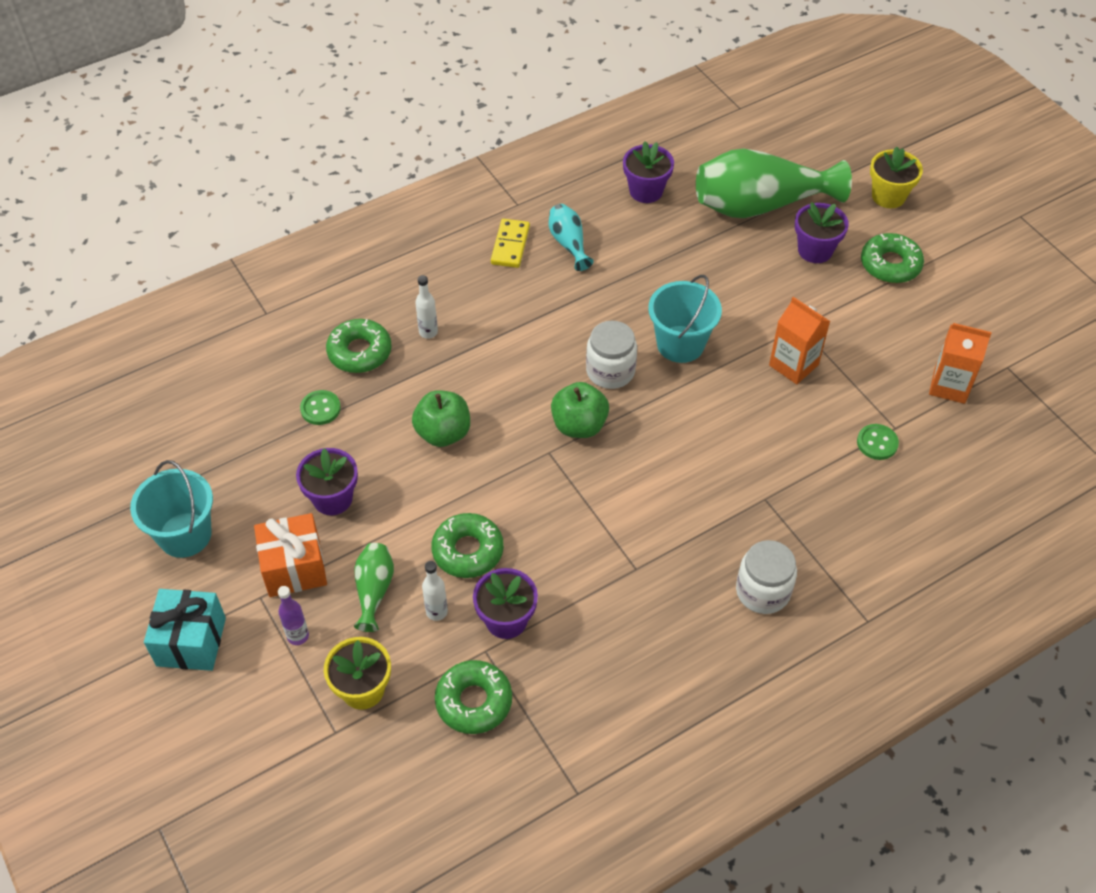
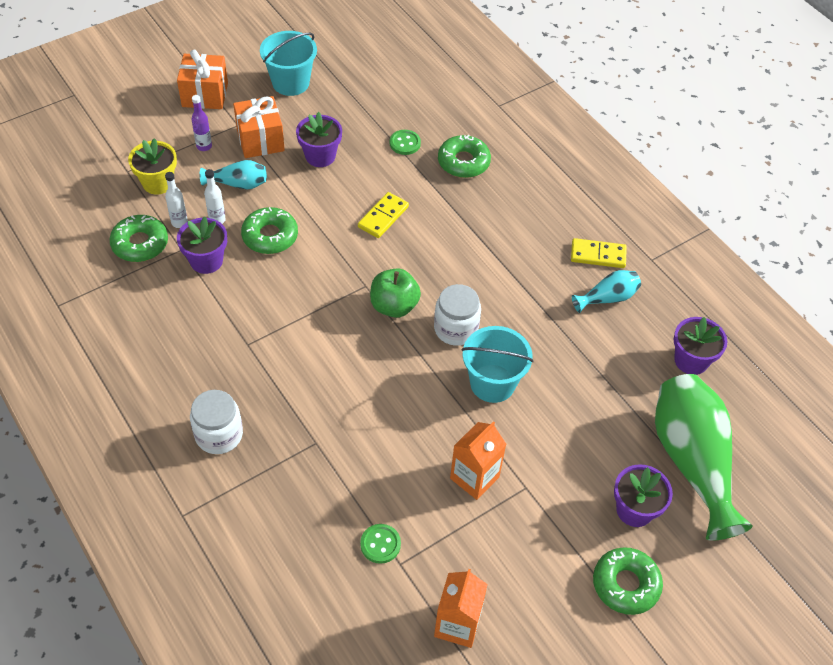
camera: 85 degrees right, 0 degrees up
turquoise gift [144,589,226,671] -> orange gift [177,50,228,109]
green vase [354,543,394,632] -> turquoise vase [200,160,267,190]
green apple [412,390,470,447] -> yellow domino [358,192,409,238]
white bottle [415,275,438,339] -> white bottle moved to [165,172,188,228]
yellow flower pot [870,147,923,208] -> none

